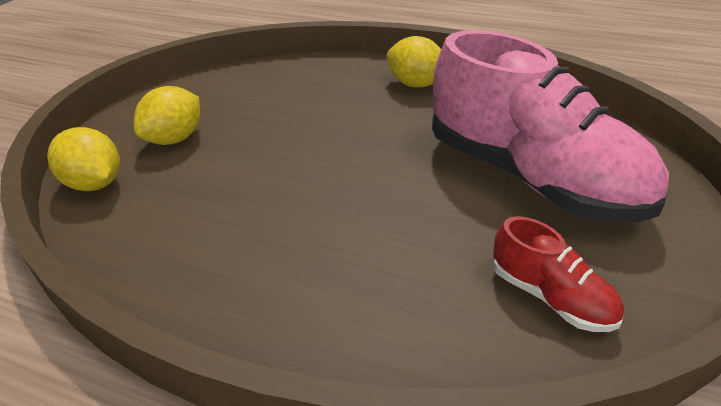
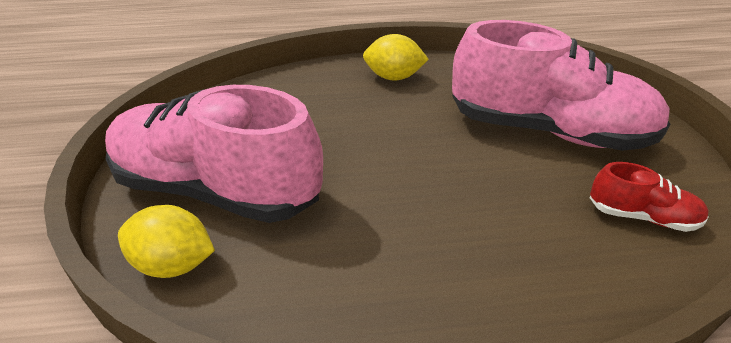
camera: 30 degrees left, 0 degrees up
yellow lemon [134,86,200,145] -> pink shoe [105,85,323,223]

